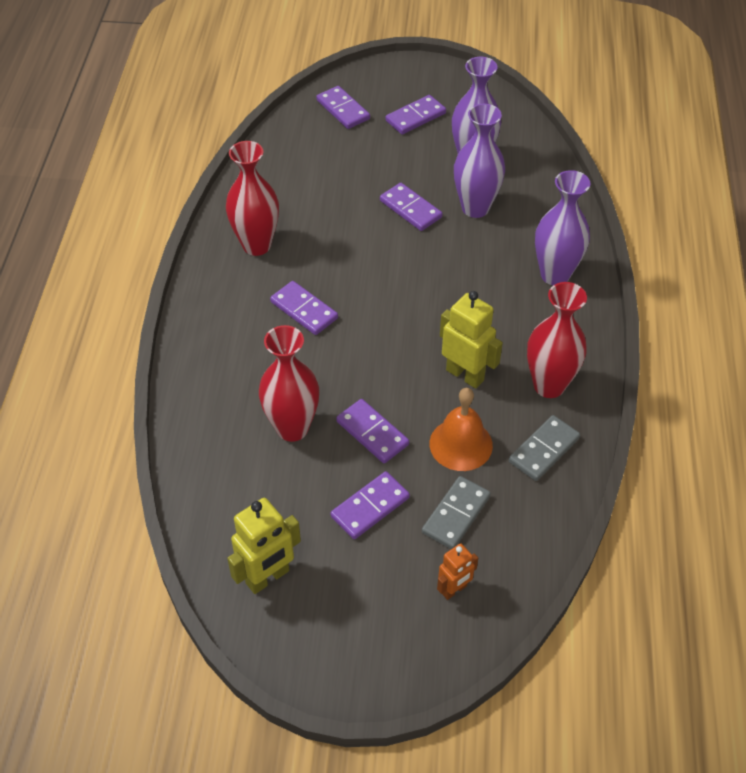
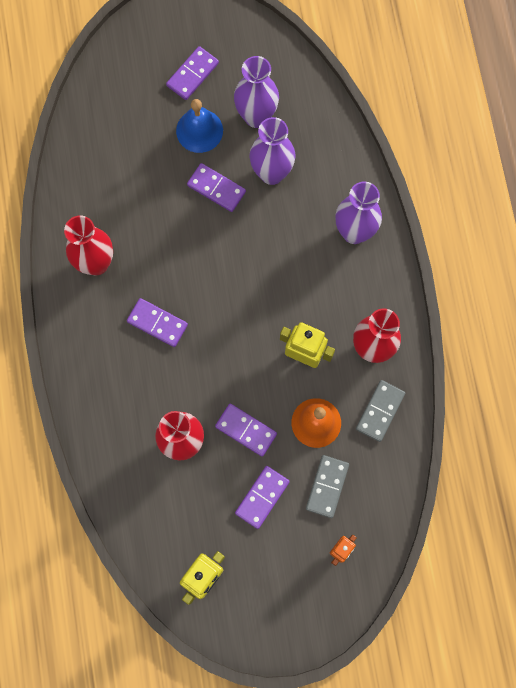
camera: 15 degrees left, 25 degrees up
purple domino [316,86,370,129] -> none
none -> blue bell [176,99,223,153]

